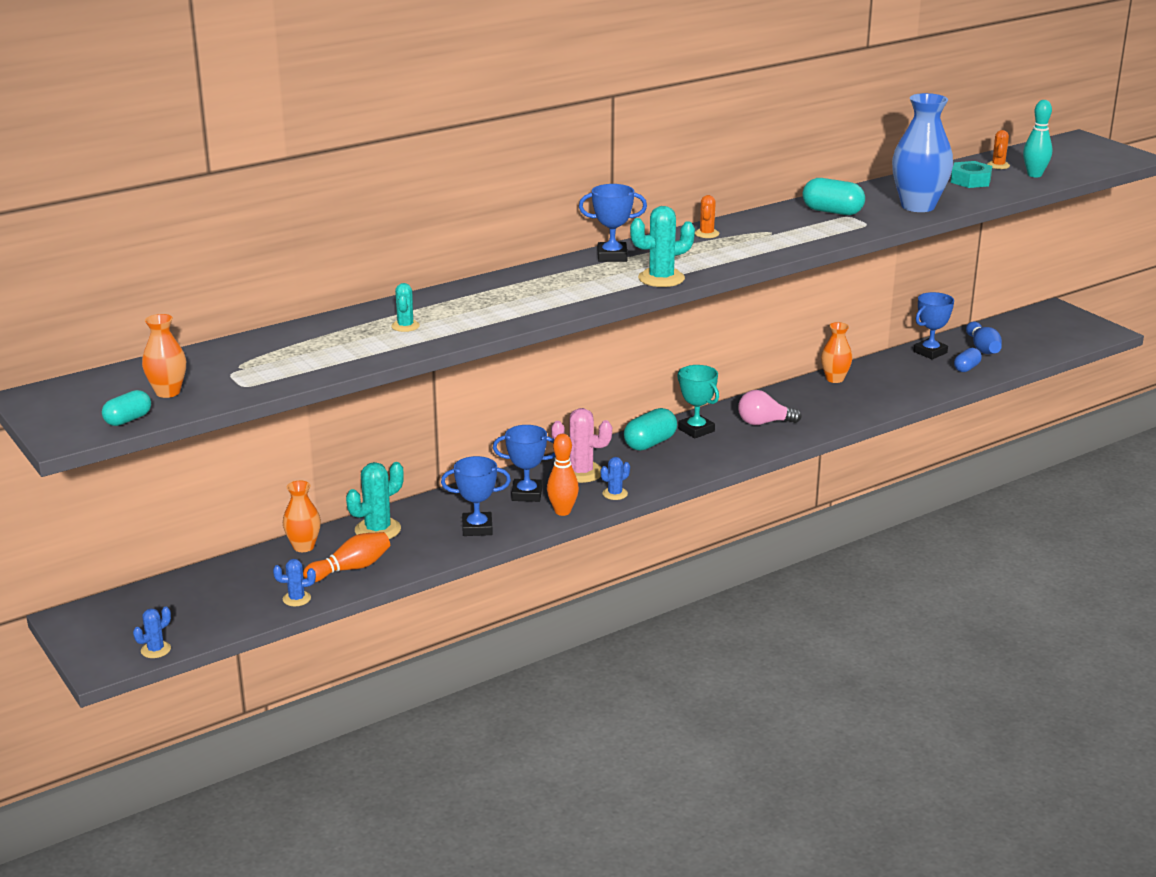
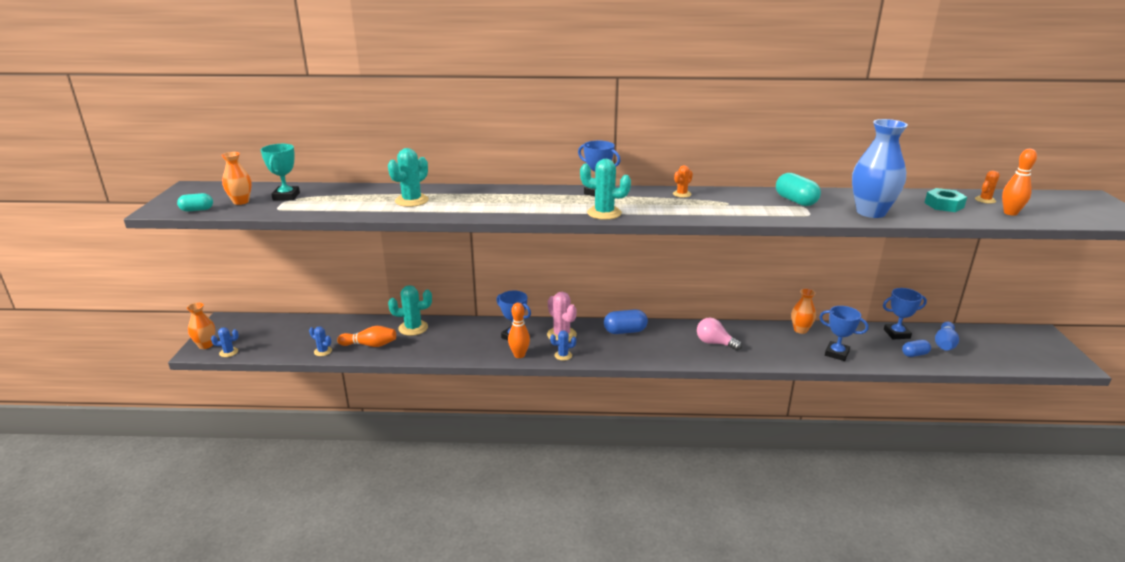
camera: 35 degrees right, 0 degrees up
orange vase [283,481,321,552] -> orange vase moved to [187,303,215,349]
turquoise cactus [391,283,420,332] -> turquoise cactus [388,148,429,207], size x1.75
blue trophy [441,456,511,536] -> blue trophy moved to [819,306,869,361]
turquoise capsule [624,408,677,451] -> blue capsule [604,310,648,334]
turquoise trophy [677,365,719,438] -> turquoise trophy moved to [261,144,300,200]
turquoise bowling pin [1023,100,1052,177] -> orange bowling pin [1002,149,1037,216]

